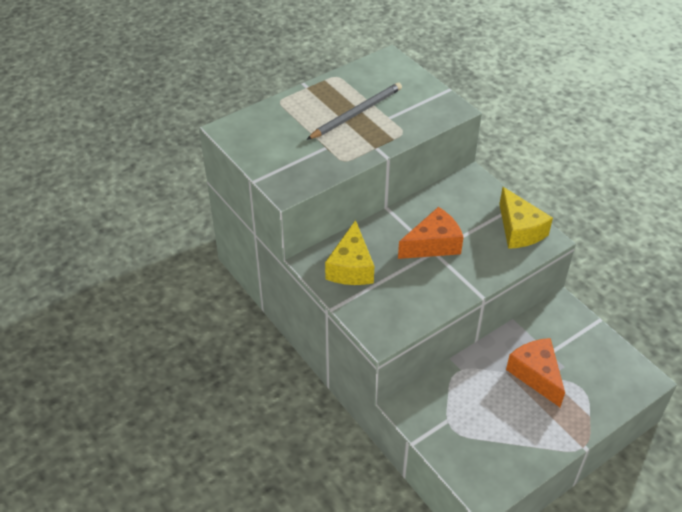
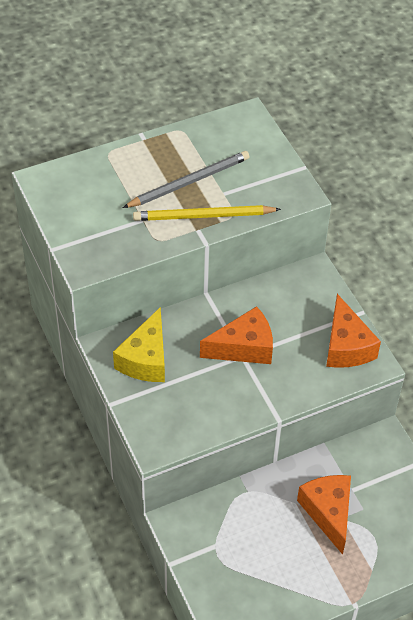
camera: 10 degrees right, 5 degrees up
yellow cheese [499,187,553,249] -> orange cheese [326,294,381,368]
none -> yellow pencil [133,205,281,221]

